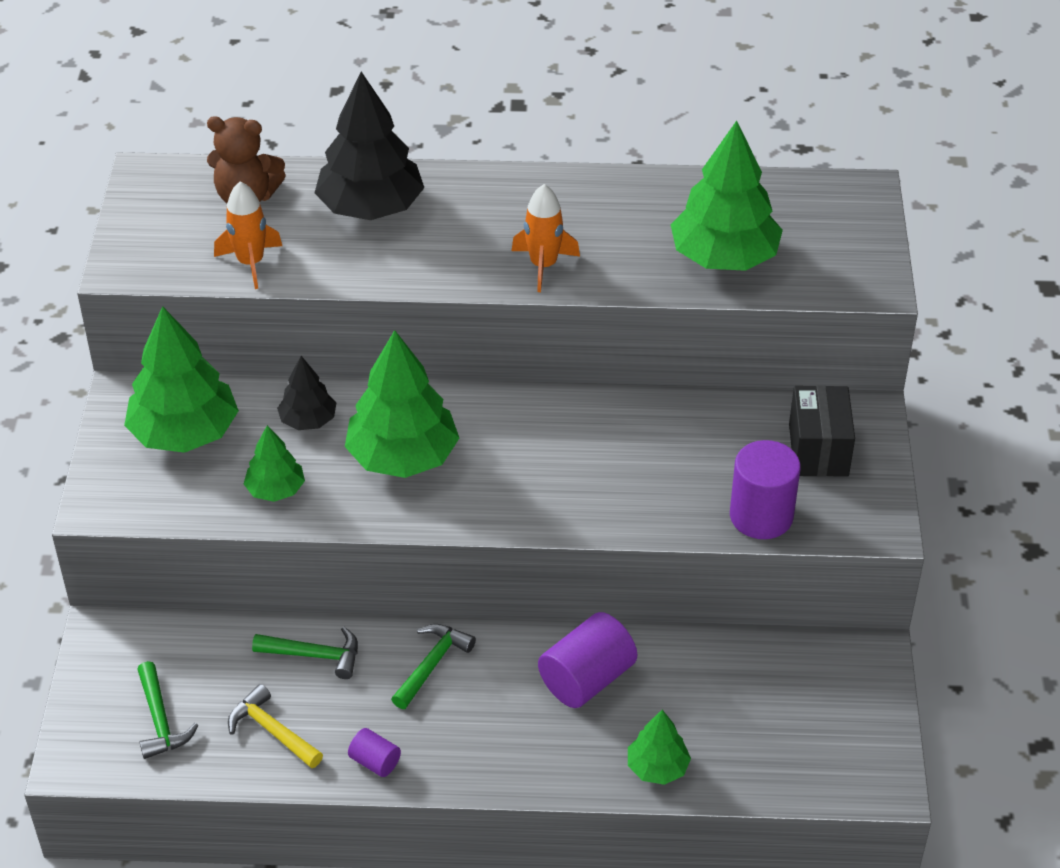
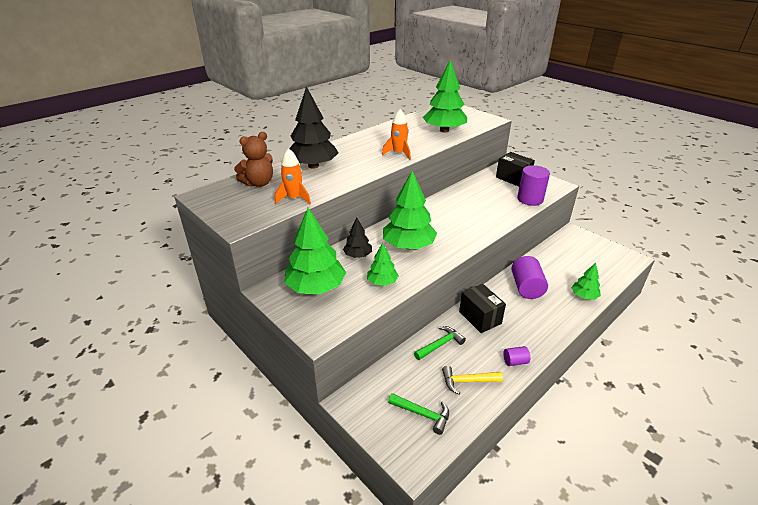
camera: 45 degrees left, 10 degrees down
green hammer [391,624,476,709] -> black box [459,284,506,333]

